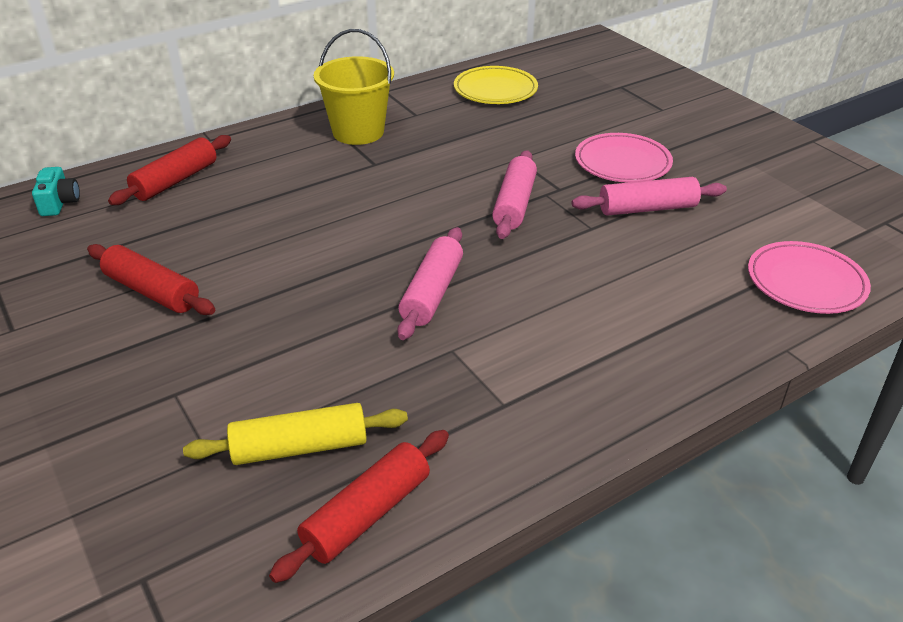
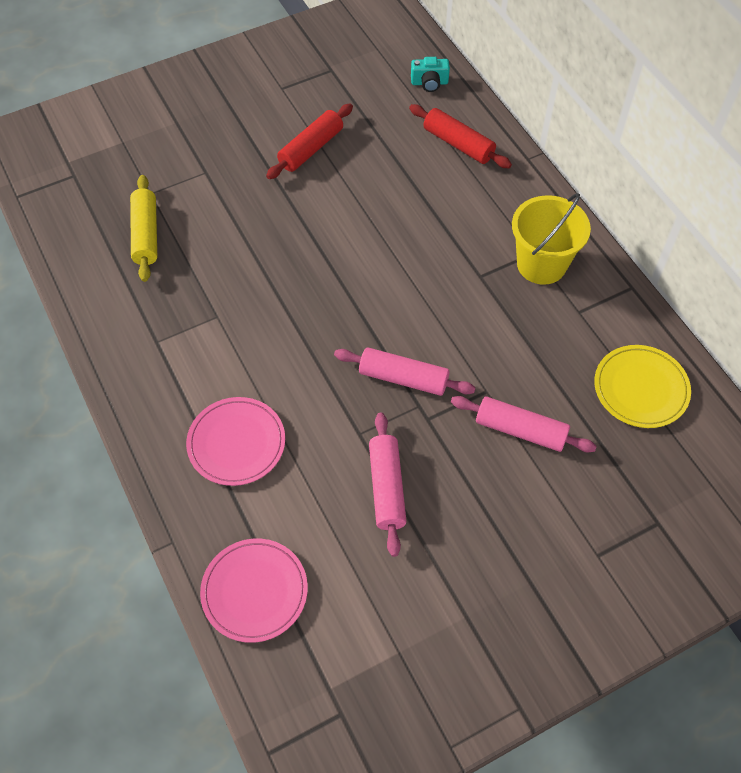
camera: 95 degrees right, 20 degrees up
red rolling pin [269,430,449,583] -> none
pink rolling pin [397,227,463,340] -> pink rolling pin moved to [451,396,597,452]
pink plate [575,133,673,183] -> pink plate moved to [186,397,285,486]

